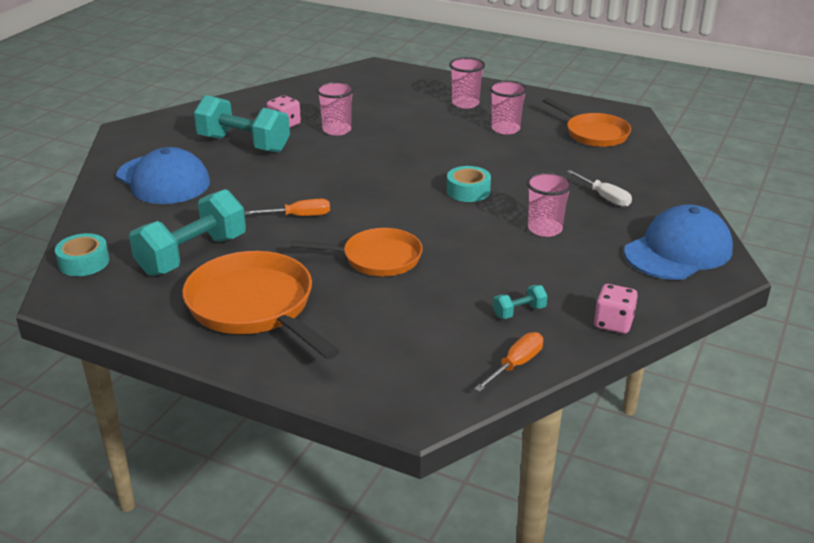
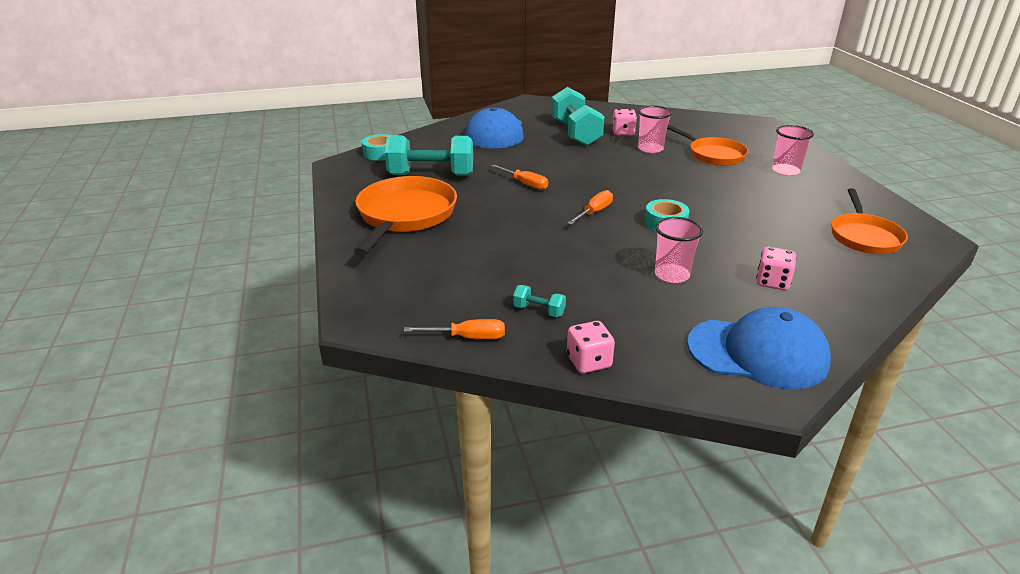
camera: 50 degrees right, 0 degrees up
orange pan [290,228,423,277] -> orange pan moved to [667,125,748,166]
pink cup [489,80,527,135] -> none
white screwdriver [567,170,632,207] -> pink dice [756,247,796,290]
none -> orange screwdriver [567,190,613,225]

